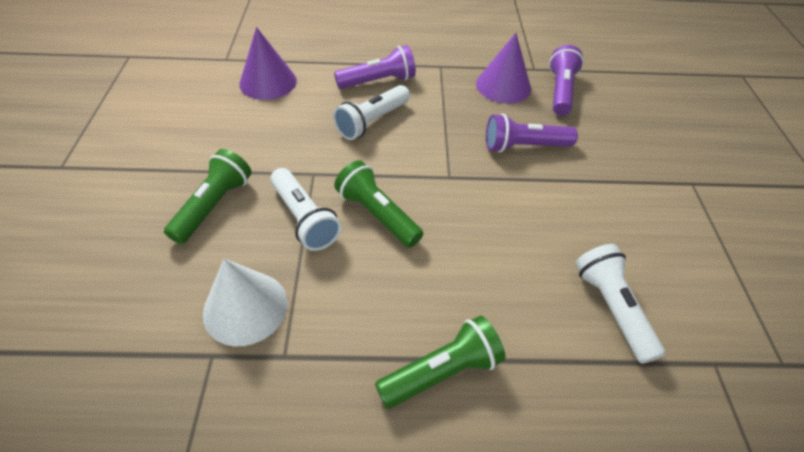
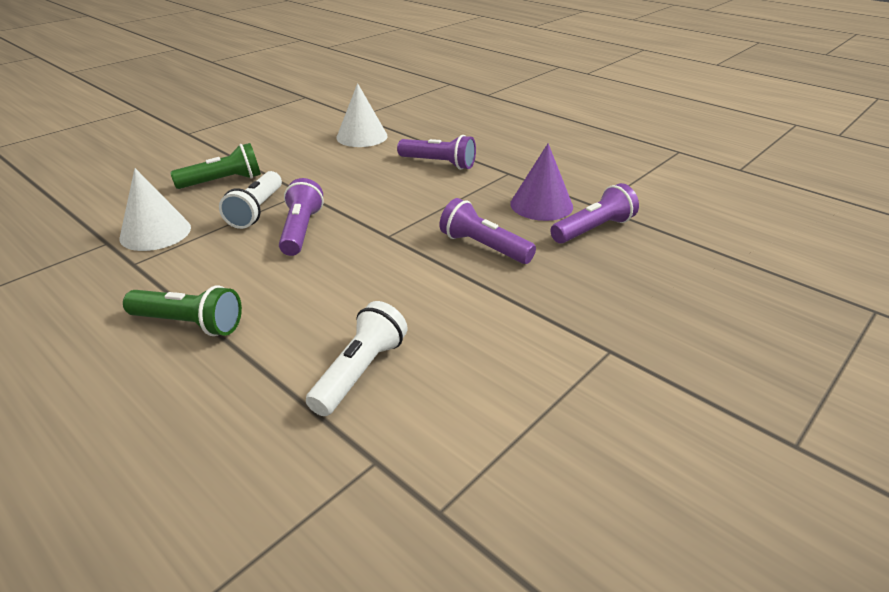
camera: 45 degrees right, 15 degrees down
purple cone [239,27,297,100] -> white cone [336,83,388,147]
white flashlight [333,85,410,140] -> none
green flashlight [334,160,423,248] -> purple flashlight [279,178,324,256]

